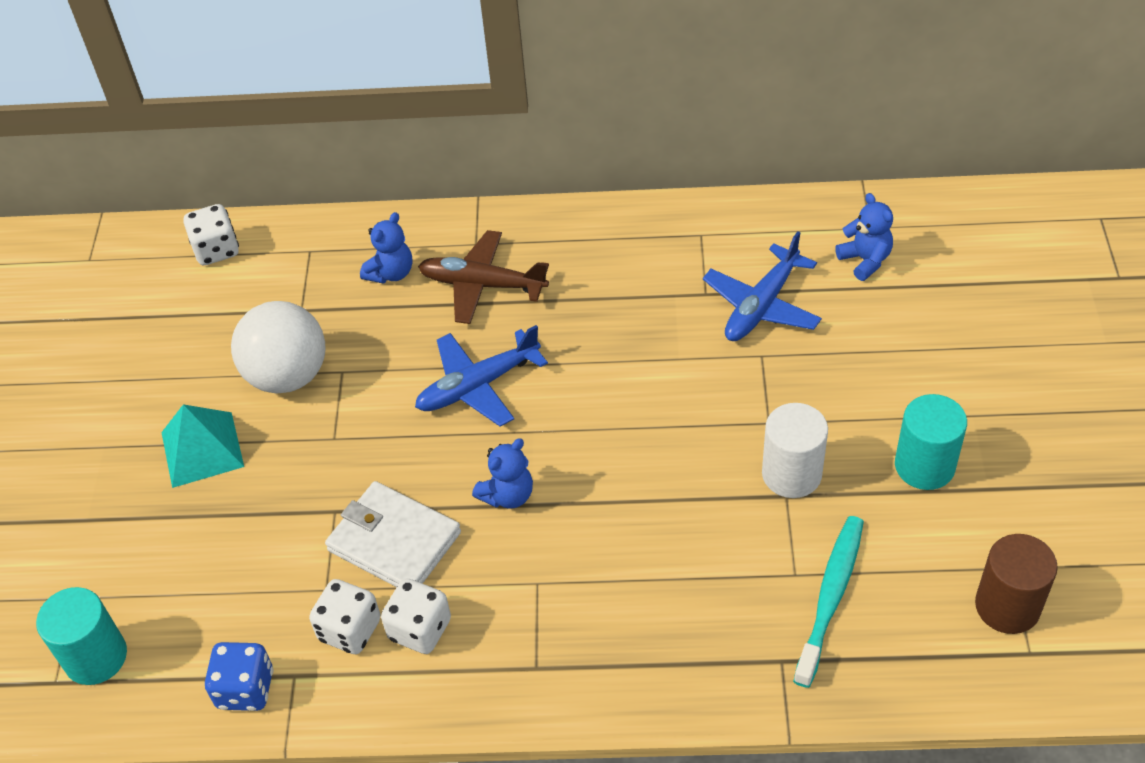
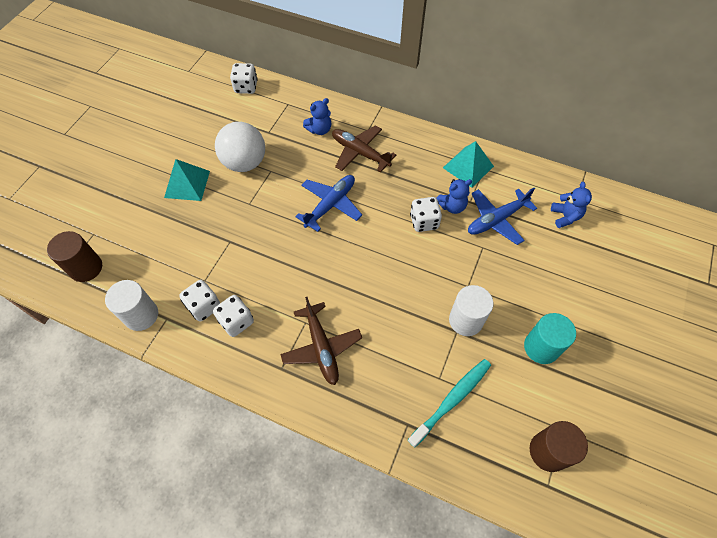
camera: 20 degrees right, 10 degrees up
turquoise cylinder [36,587,127,685] -> brown cylinder [47,231,102,282]
blue dice [205,642,273,711] -> white cylinder [105,280,158,331]
white wallet [325,481,461,587] -> none
blue plane [415,325,548,427] -> blue plane turned 135 degrees clockwise [295,175,362,232]
blue teddy bear [472,438,533,509] -> blue teddy bear moved to [437,179,472,214]
none -> brown plane [280,297,362,385]
none -> white dice [410,197,442,232]
none -> turquoise pyramid [443,141,494,188]

